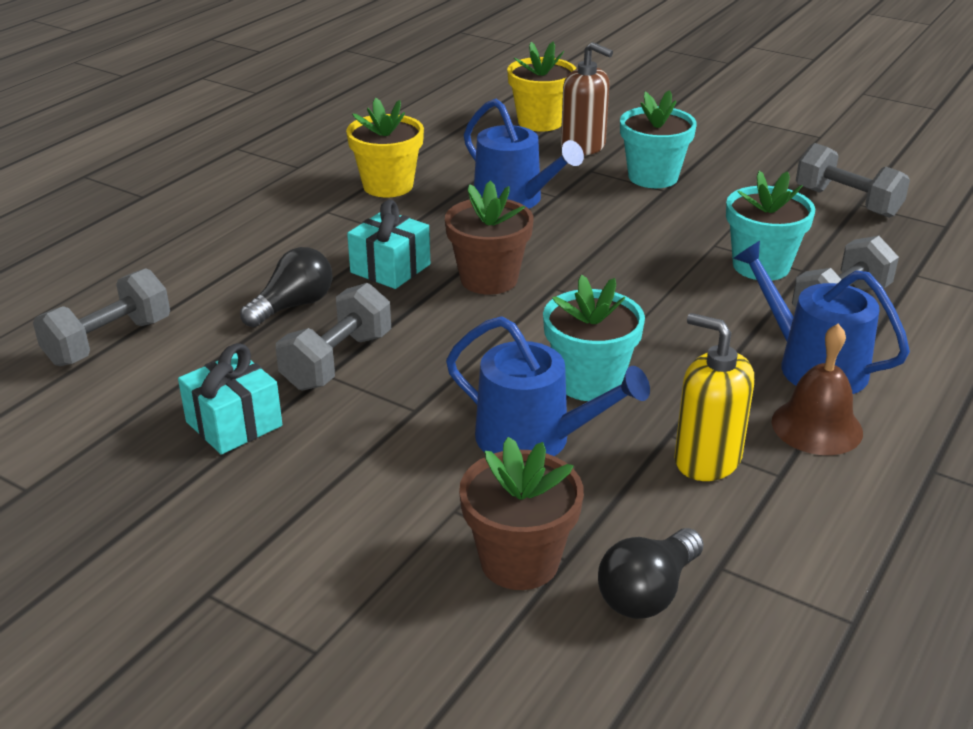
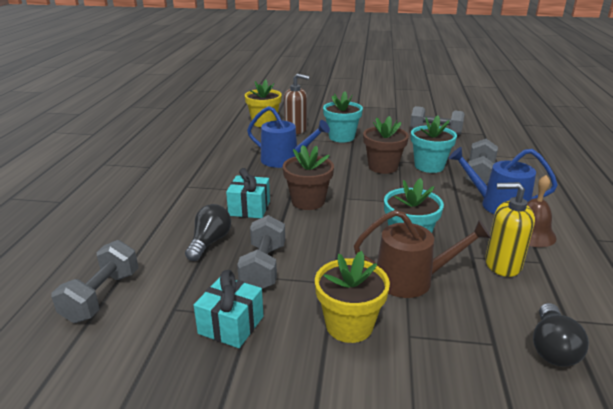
camera: 25 degrees left, 5 degrees down
yellow flower pot [346,98,424,197] -> yellow flower pot moved to [315,251,390,343]
blue watering can [446,316,650,456] -> brown watering can [354,210,491,298]
brown flower pot [459,437,584,590] -> brown flower pot moved to [363,116,409,174]

